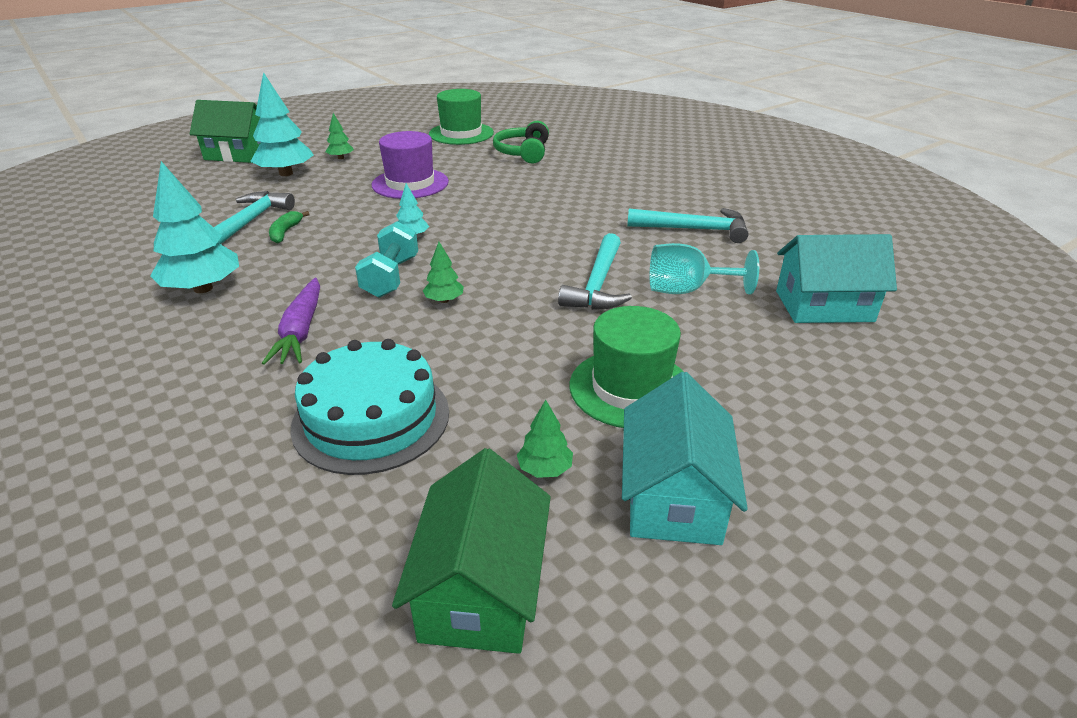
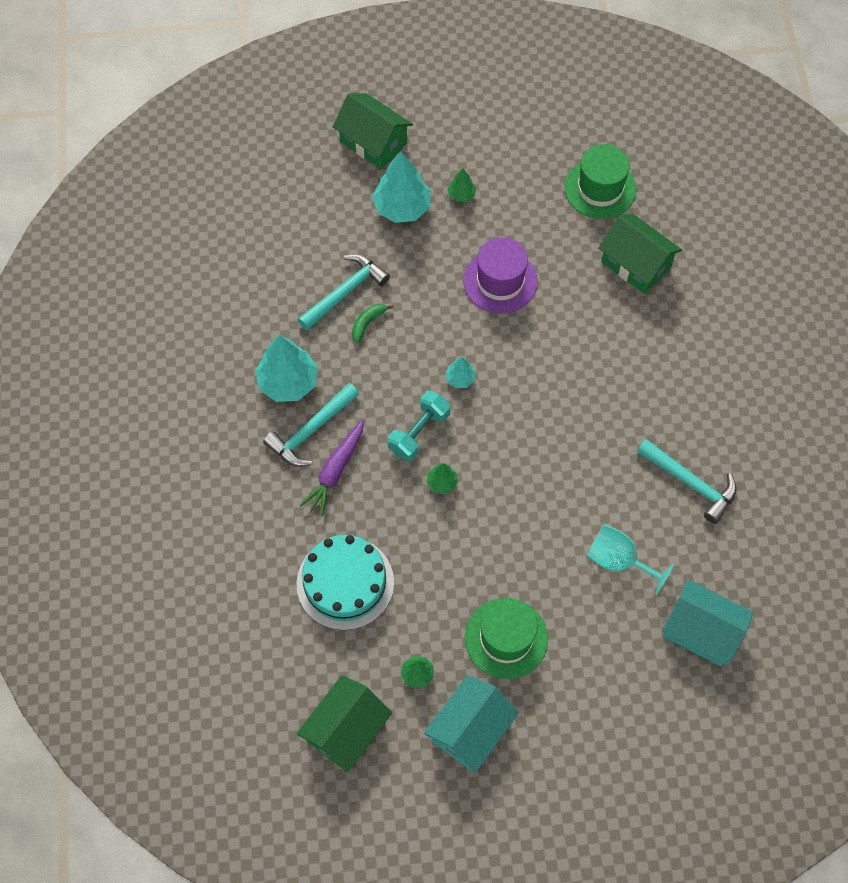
camera: 30 degrees right, 30 degrees up
green headphones [493,121,549,164] -> green house [598,214,682,294]
turquoise hammer [558,233,632,310] -> turquoise hammer moved to [263,383,359,467]

